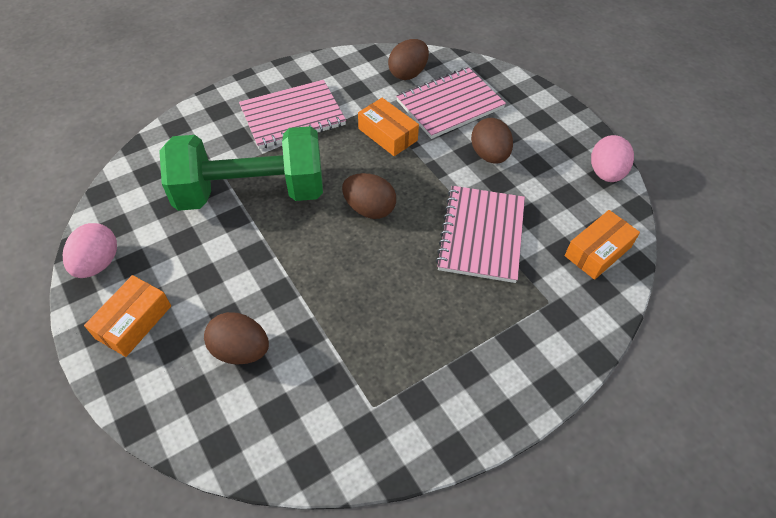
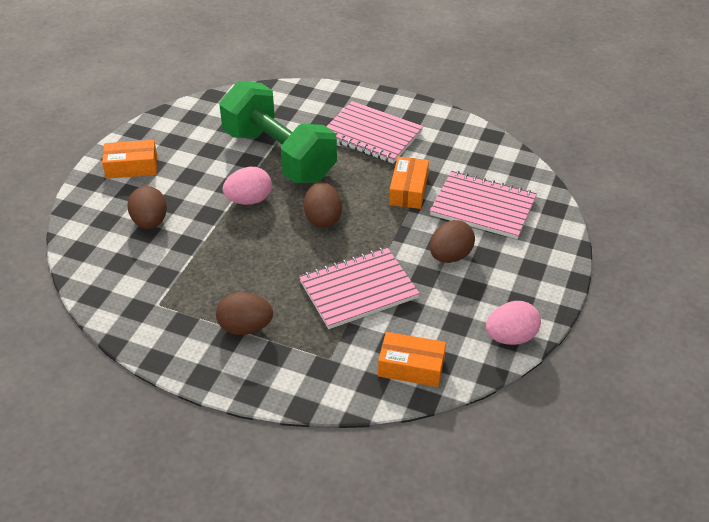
camera: 55 degrees right, 10 degrees down
pink egg [62,223,117,278] -> pink egg moved to [223,167,272,205]
brown egg [388,39,429,80] -> brown egg moved to [216,292,273,335]

